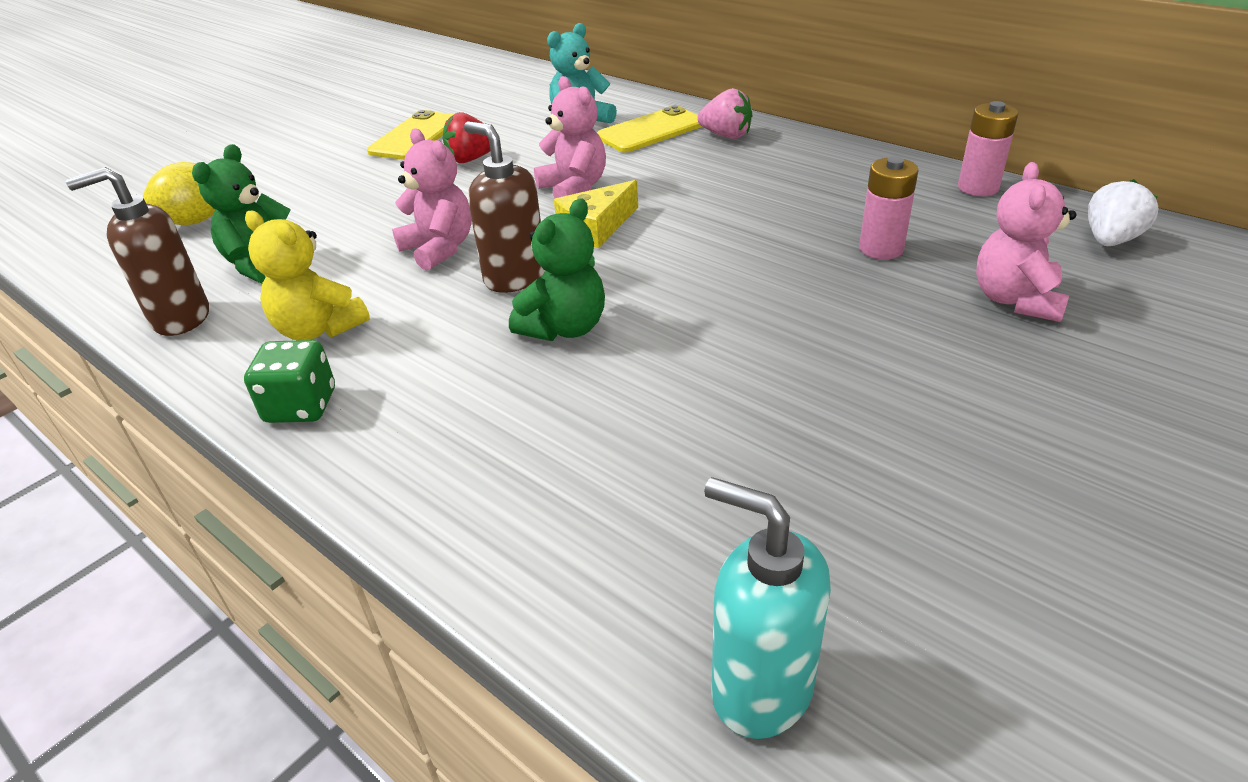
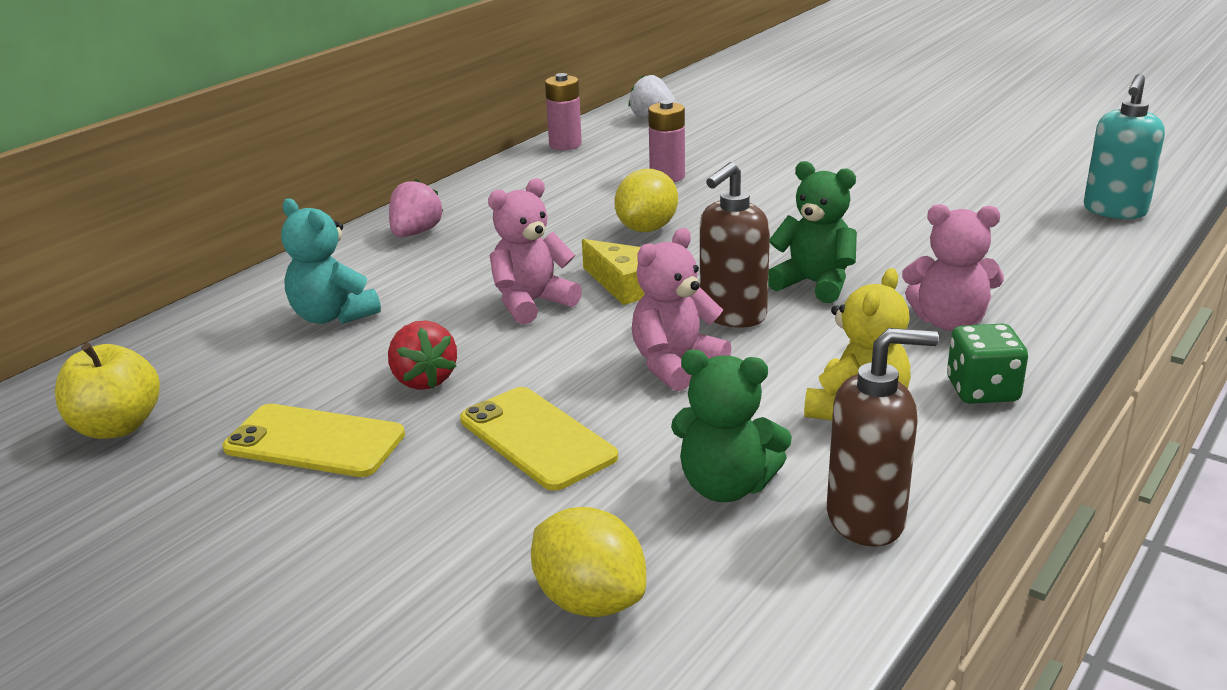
camera: 95 degrees left, 10 degrees down
brown soap dispenser [66,167,209,336] -> brown soap dispenser turned 75 degrees counterclockwise [827,328,939,546]
yellow phone [597,105,702,152] -> yellow phone moved to [460,387,618,491]
pink teddy bear [976,162,1077,322] -> pink teddy bear moved to [902,204,1004,331]
none -> yellow apple [55,343,160,439]
none -> yellow lemon [615,169,678,232]

